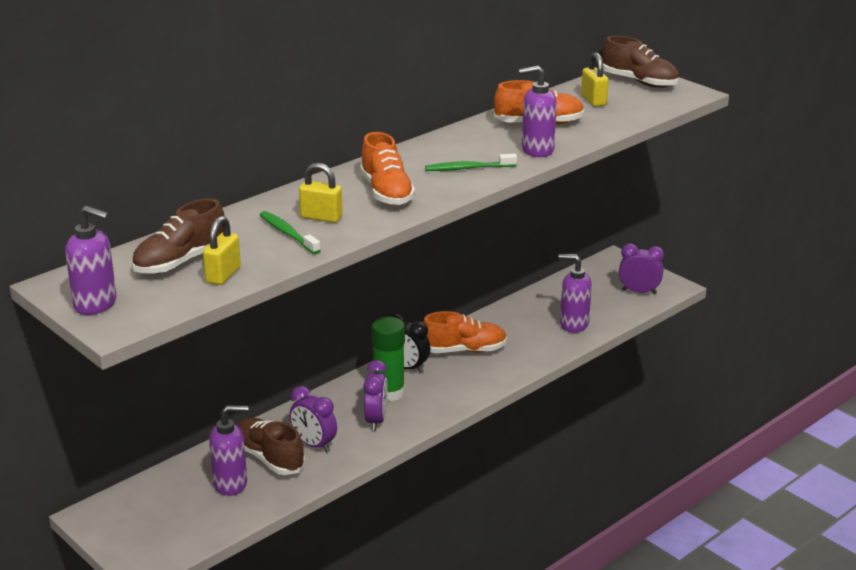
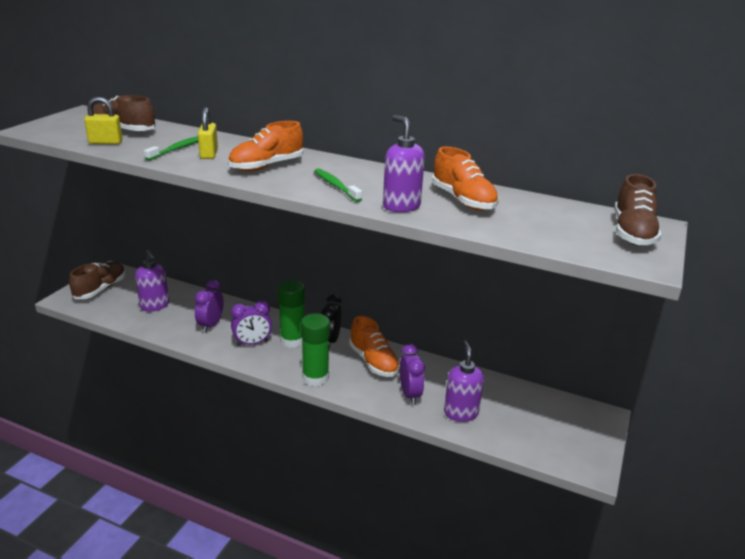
camera: 65 degrees right, 0 degrees up
purple soap dispenser [65,205,116,315] -> none
brown shoe [237,418,305,475] -> brown shoe moved to [69,262,125,299]
yellow padlock [581,52,609,107] -> none
purple clock [619,244,664,294] -> purple clock moved to [400,344,425,405]
none -> green glue stick [301,313,330,386]

